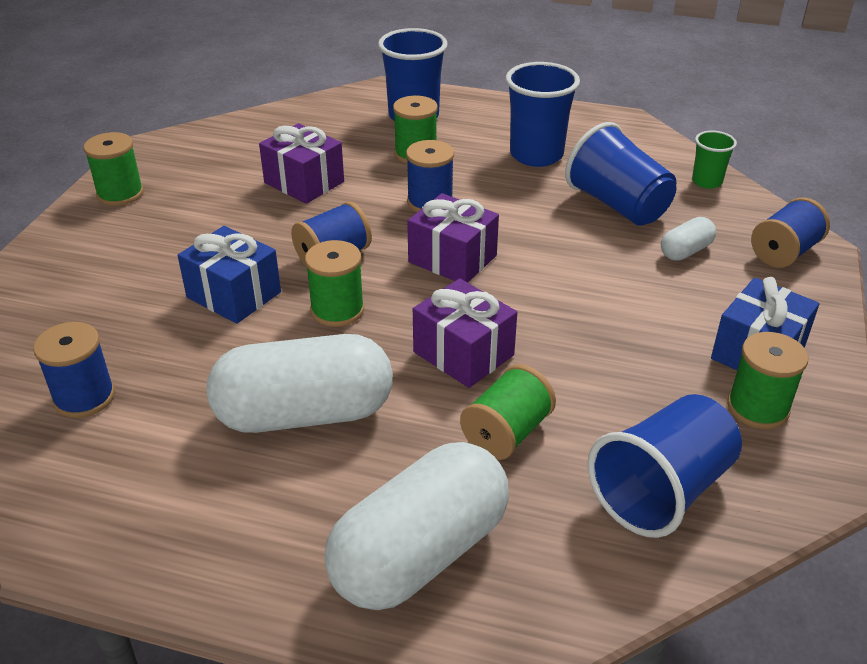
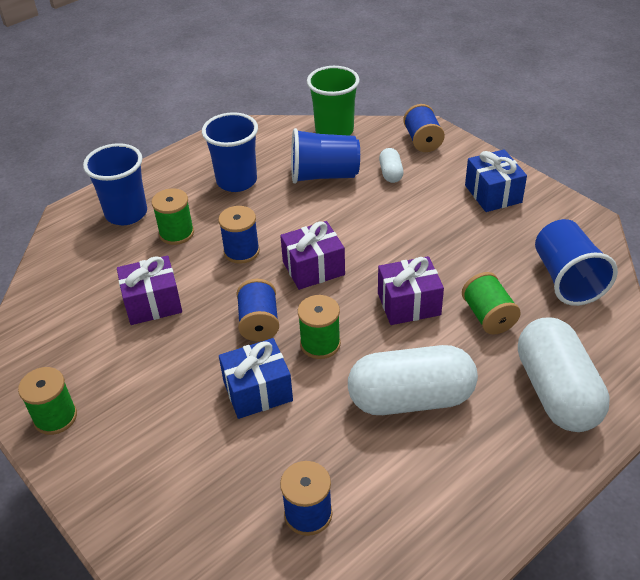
camera: 55 degrees left, 5 degrees up
white capsule [207,334,393,433] -> white capsule turned 60 degrees clockwise [348,345,478,415]
green cup [692,131,737,189] -> green cup [307,66,360,136], size x1.85
green spool [727,332,808,429] -> none

